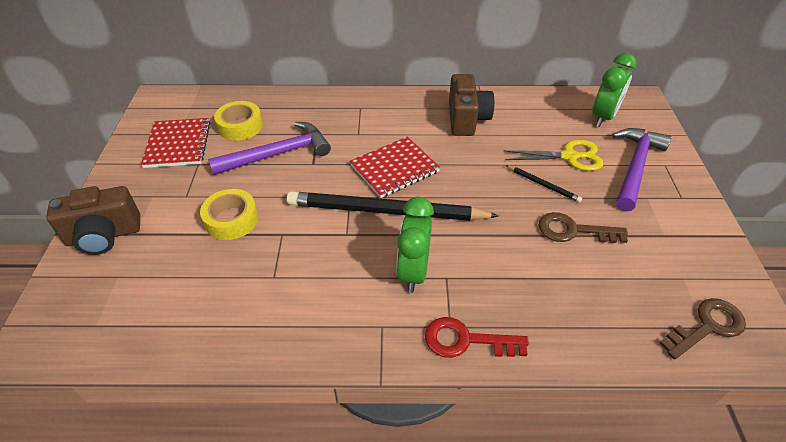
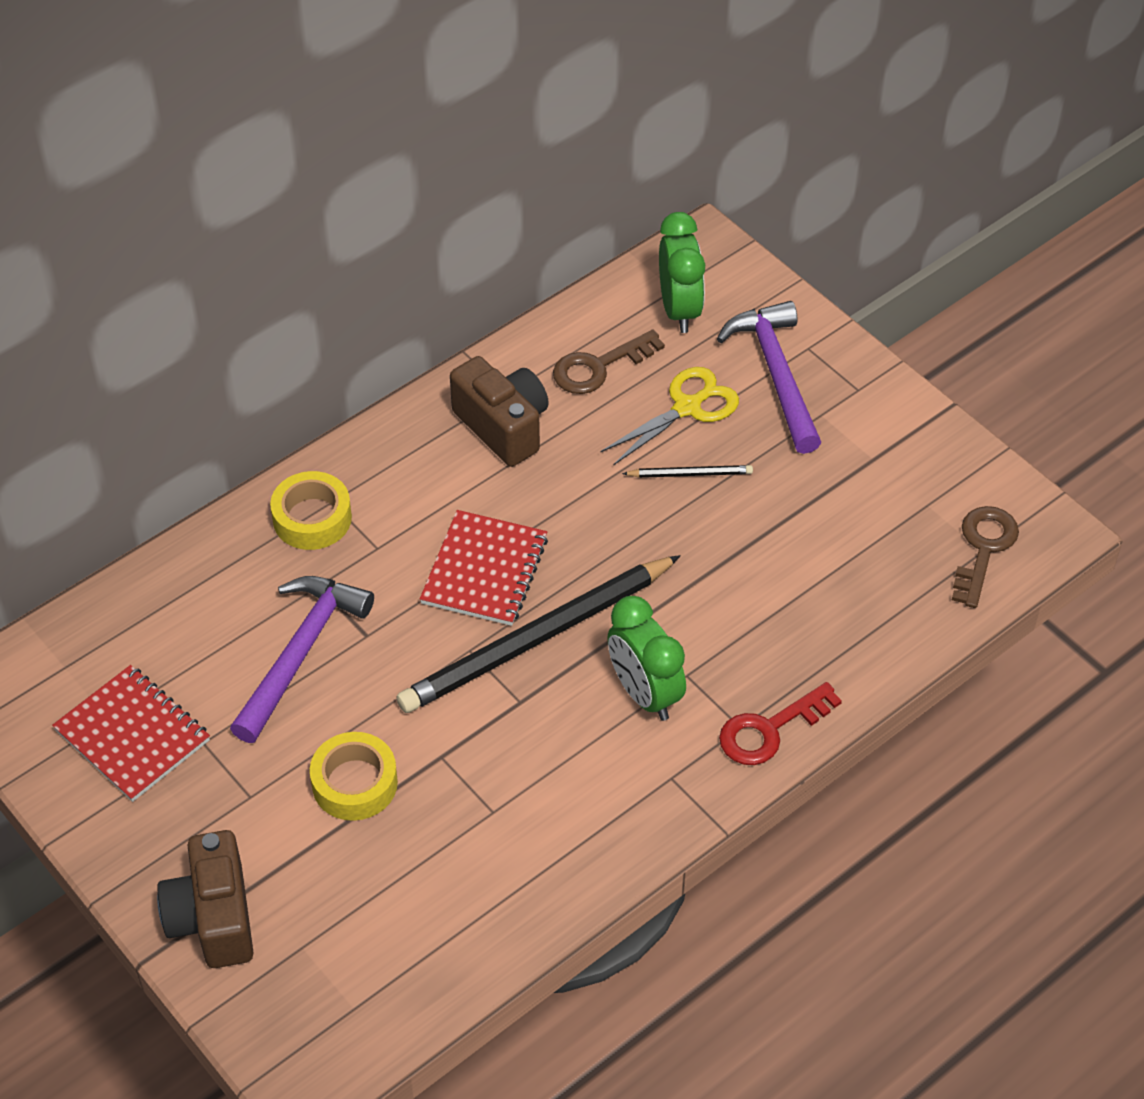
camera: 40 degrees left, 5 degrees up
brown camera [46,186,140,255] -> brown camera turned 135 degrees clockwise [157,830,254,968]
yellow tape [214,101,263,141] -> yellow tape moved to [270,471,352,550]
brown key [538,212,628,243] -> brown key moved to [553,330,665,394]

